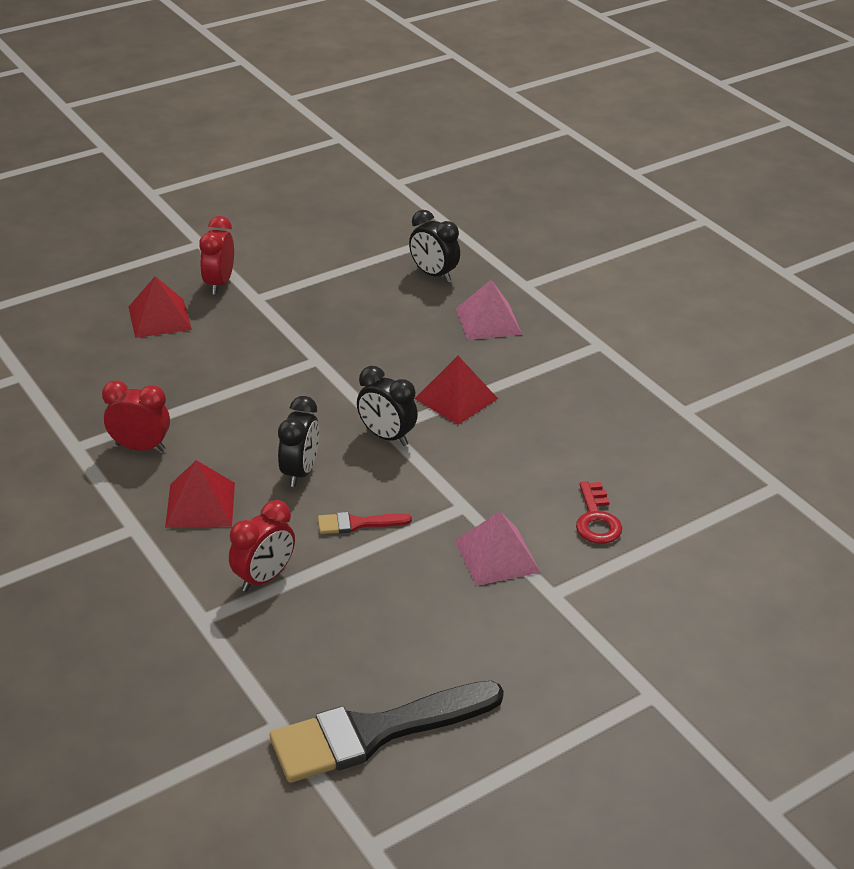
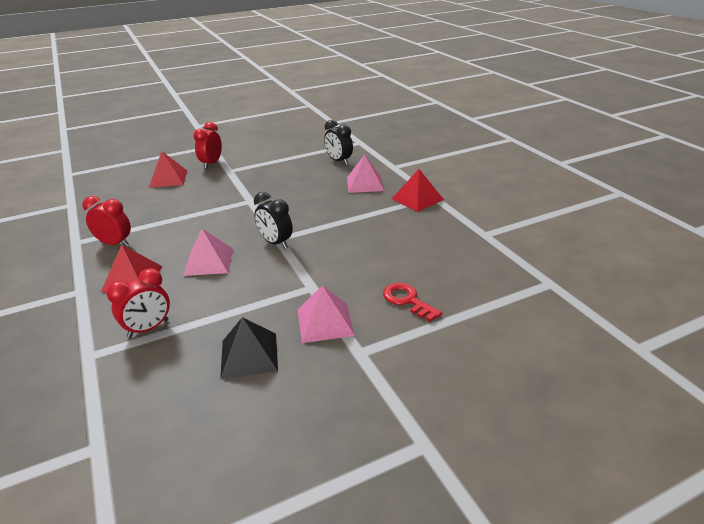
camera: 10 degrees right, 5 degrees down
black brush [270,681,504,783] -> none
black clock [278,396,319,487] -> pink pyramid [183,229,233,276]
red brush [318,512,412,534] -> none
red pyramid [415,356,498,425] -> red pyramid moved to [392,169,444,212]
red key [576,482,622,544] -> red key turned 135 degrees clockwise [383,283,442,322]
none -> black pyramid [220,317,278,379]

